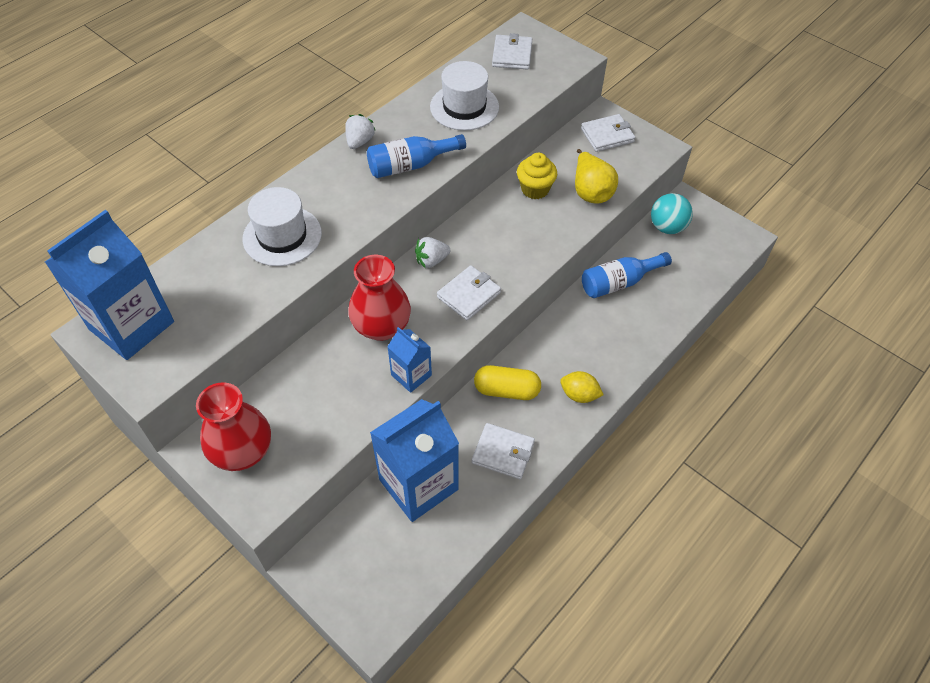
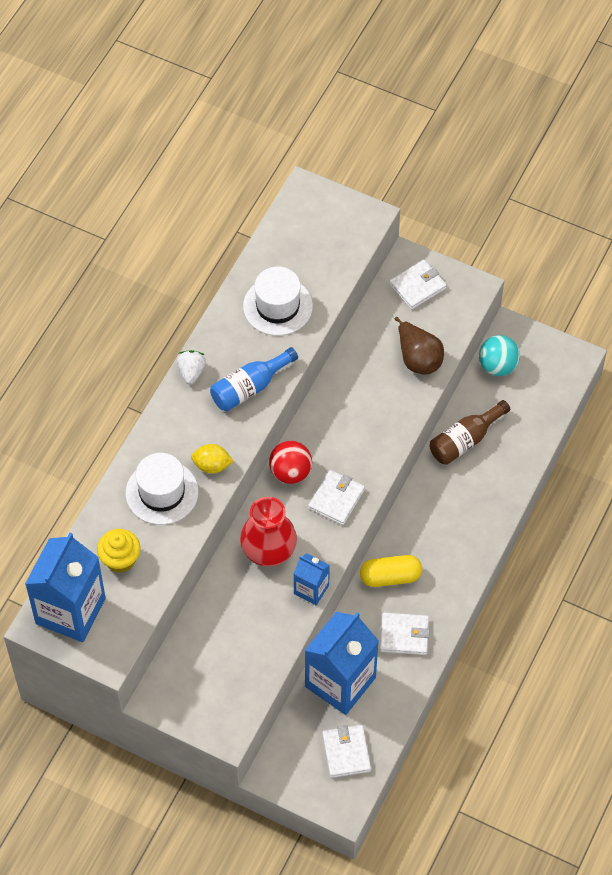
camera: 15 degrees left, 5 degrees up
red vase [196,382,271,471] -> none
white strawberry [415,237,450,268] -> red ball [269,441,312,484]
white wallet [492,33,532,70] -> white wallet moved to [322,725,371,778]
yellow cupcake [517,153,557,199] -> yellow cupcake moved to [97,529,140,573]
yellow lemon [560,371,604,403] -> yellow lemon moved to [191,444,233,474]
yellow pear [575,149,618,204] -> brown pear [395,317,444,374]
blue bottle [582,252,672,298] -> brown bottle [430,400,510,465]

